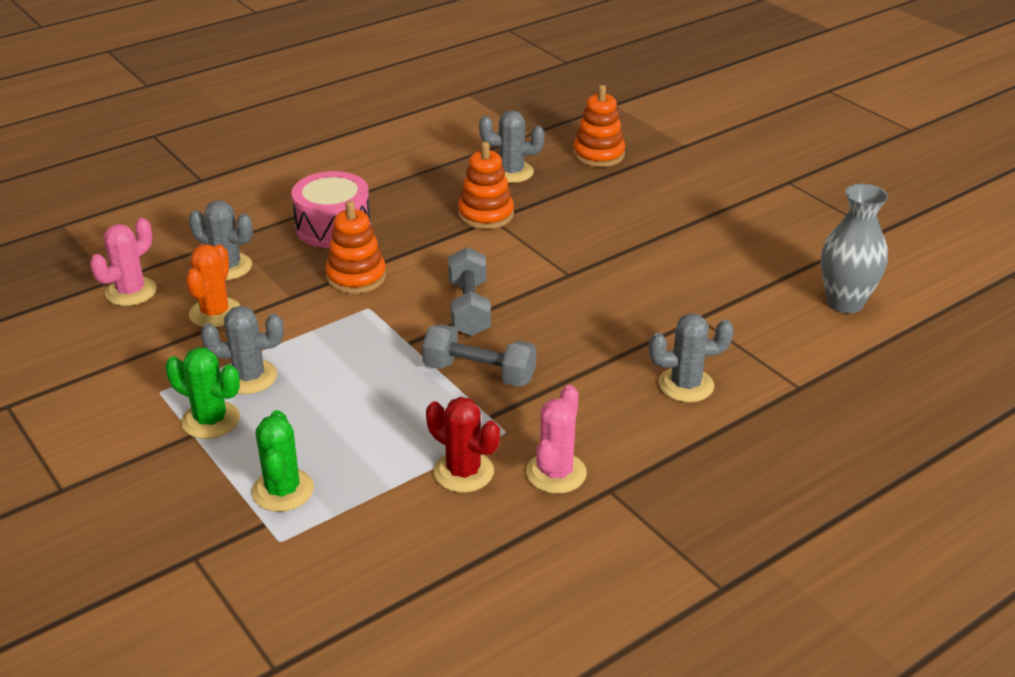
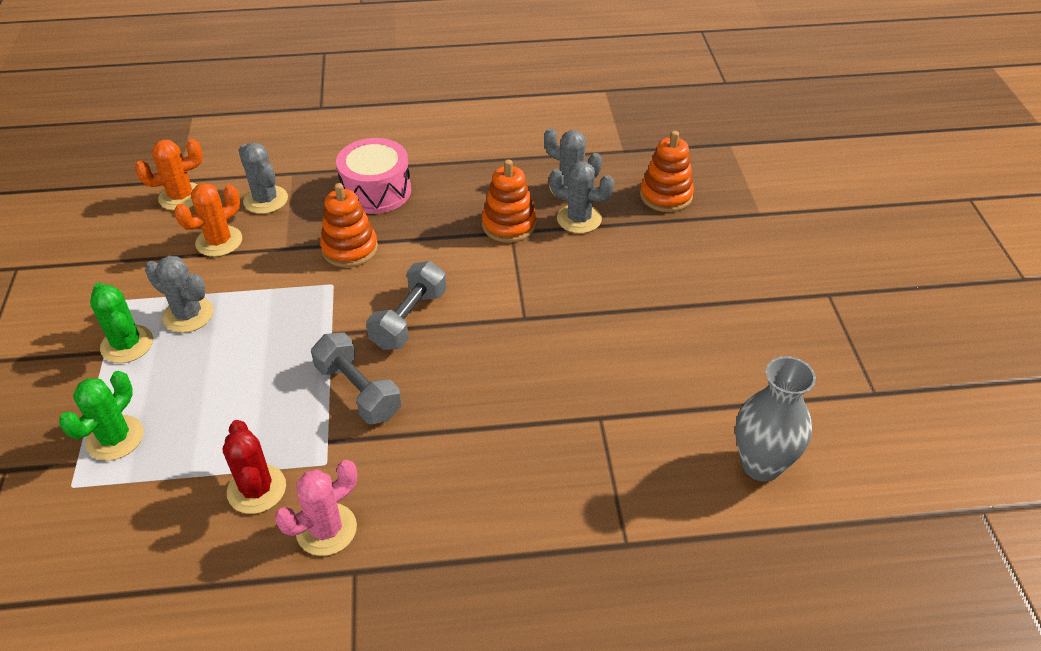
camera: 30 degrees right, 10 degrees up
pink cactus [90,218,157,306] -> orange cactus [135,139,203,210]
grey cactus [649,313,734,402] -> grey cactus moved to [549,161,615,233]

